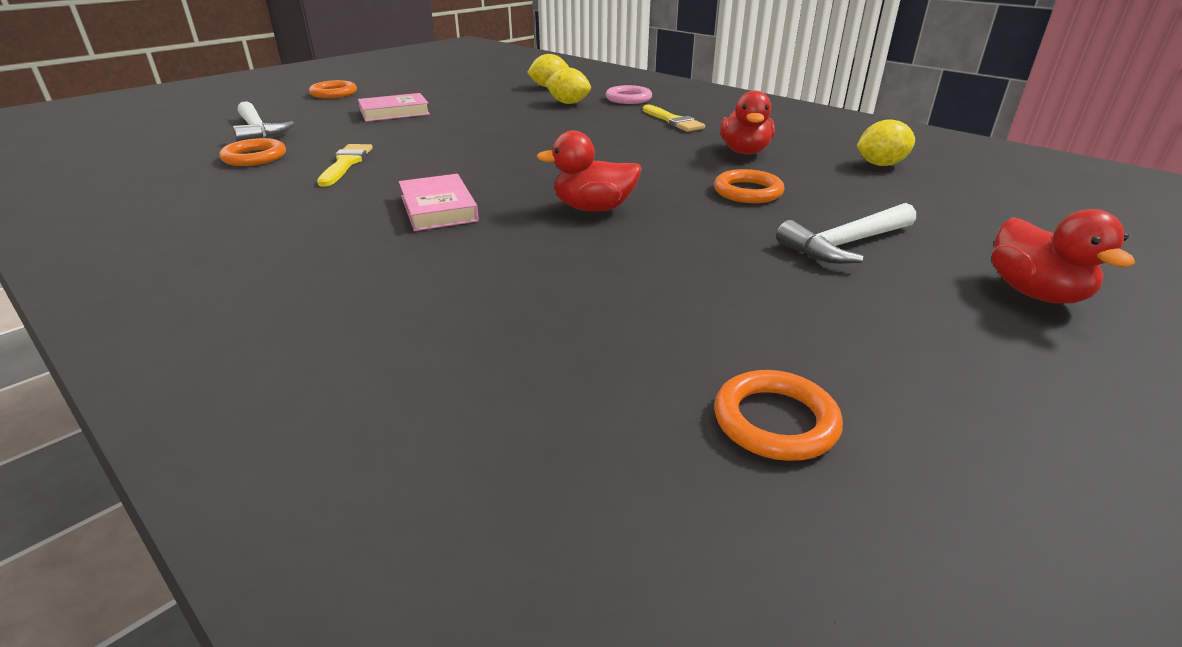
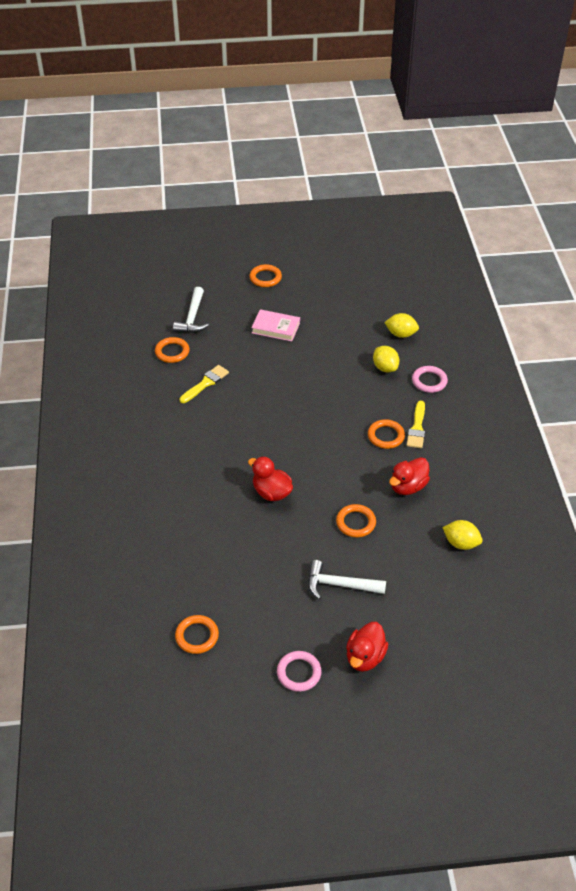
camera: 40 degrees right, 15 degrees up
pink book [399,174,479,231] -> none
none -> pink ring [277,651,322,692]
none -> orange ring [368,419,405,449]

